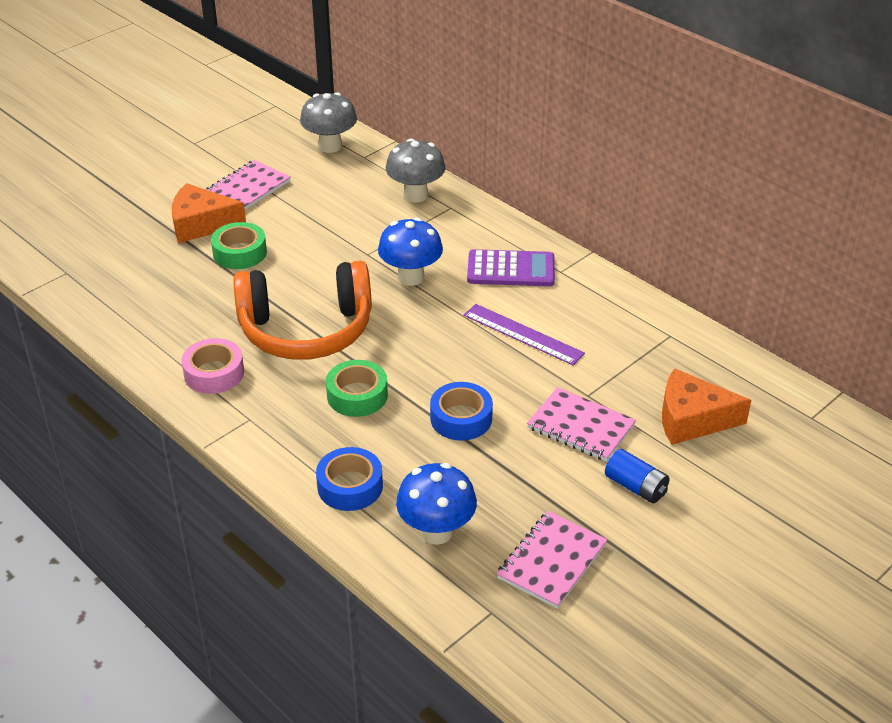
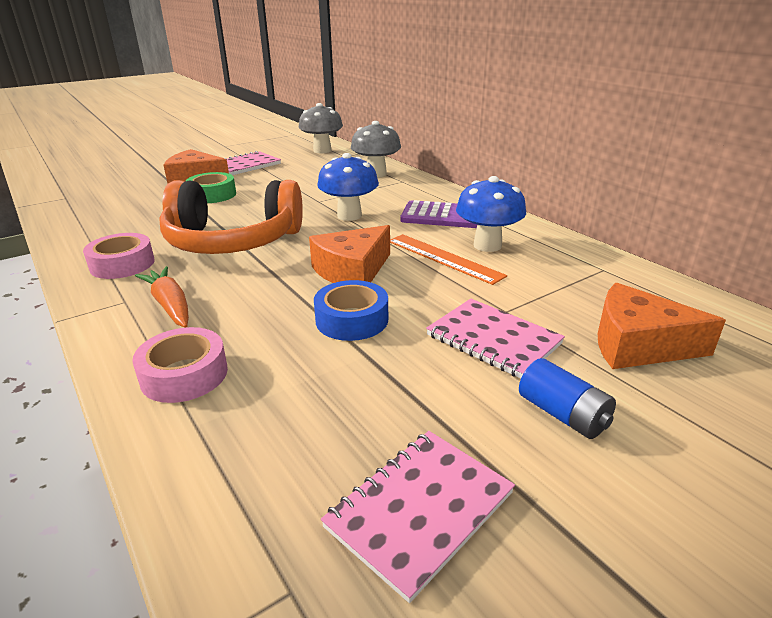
camera: 10 degrees right, 10 degrees down
blue tape [316,447,383,511] -> pink tape [132,327,228,403]
green tape [326,360,388,417] -> none
blue mushroom [396,463,477,545] -> blue mushroom moved to [456,176,526,252]
purple ruler [464,304,585,365] -> orange ruler [390,234,507,285]
none -> orange carrot [135,266,189,328]
none -> orange cheese [309,225,390,283]

